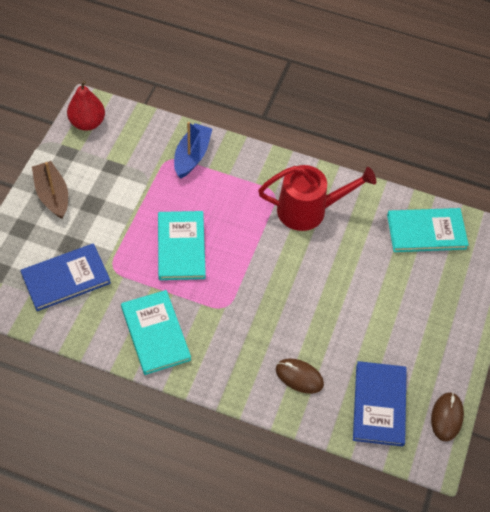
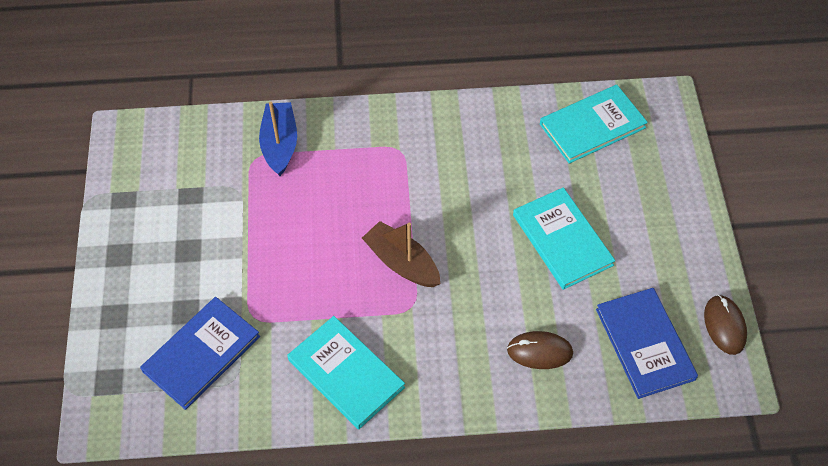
camera: 20 degrees left, 0 degrees up
brown boat [32,161,68,219] -> brown boat moved to [362,221,440,287]
red pear [67,81,105,131] -> none
turquoise book [158,211,206,280] -> turquoise book moved to [513,187,615,290]
red watering can [258,165,376,231] -> none

